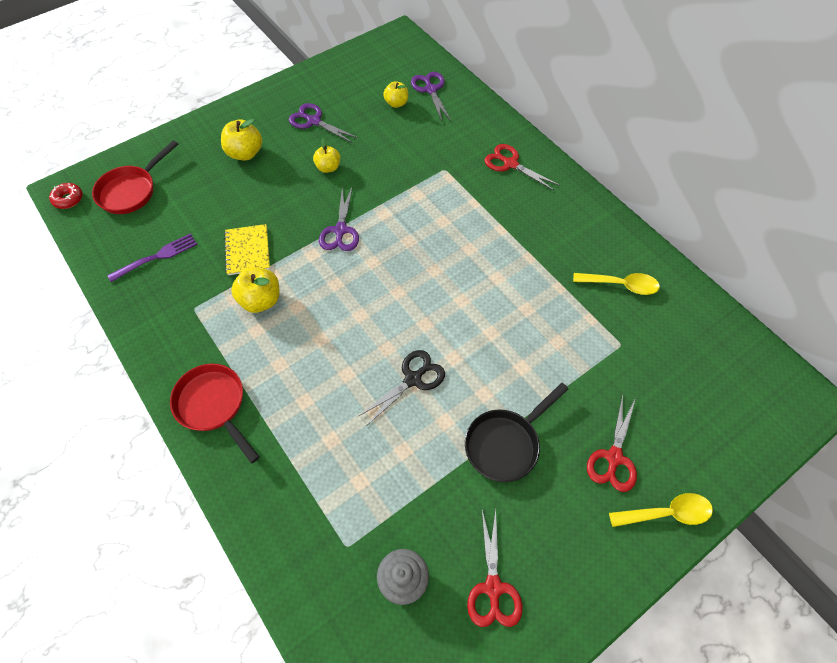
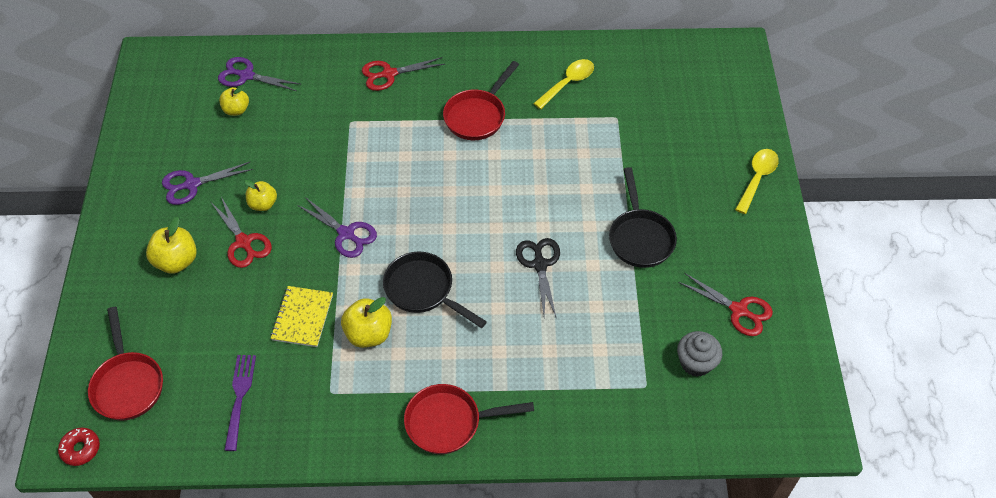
camera: 55 degrees left, 5 degrees down
yellow notebook [224,224,270,275] -> yellow notebook turned 75 degrees clockwise [271,286,333,347]
red scissors [587,394,637,492] -> red scissors moved to [211,197,272,268]
none -> black pan [383,252,487,328]
none -> red pan [443,61,519,140]

